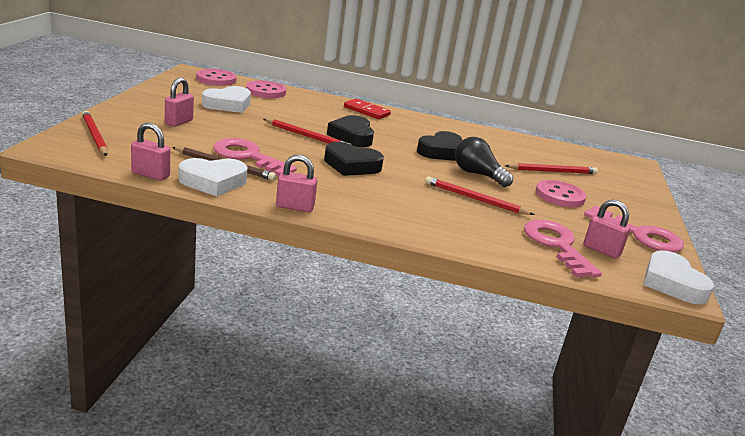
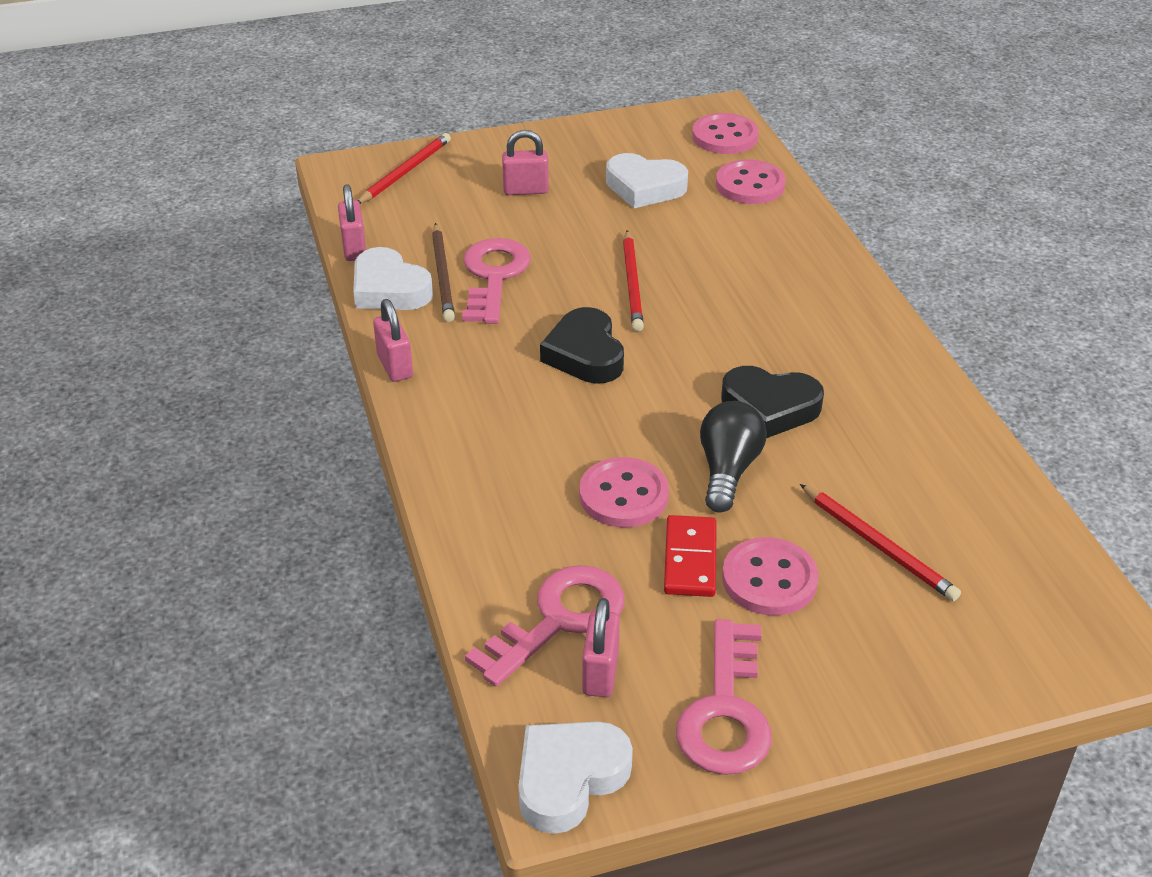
camera: 65 degrees right, 15 degrees up
black heart [327,115,374,147] -> none
red domino [344,99,391,119] -> red domino moved to [664,515,717,597]
red pencil [425,176,535,215] -> pink button [579,457,669,528]

